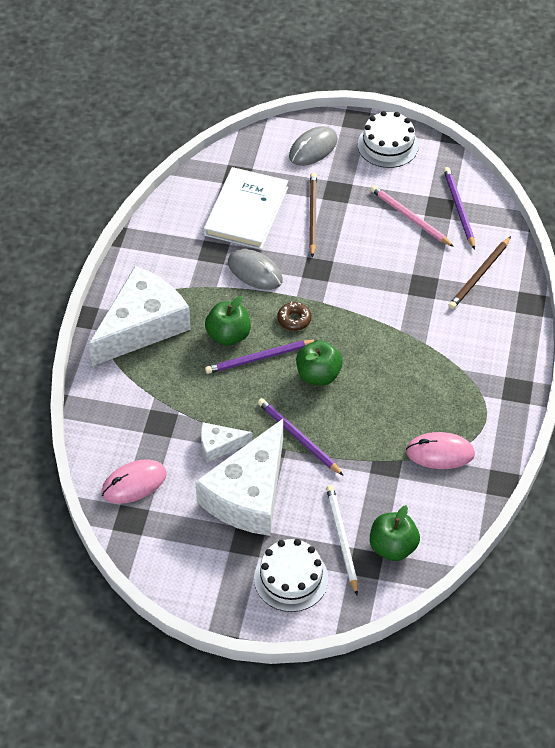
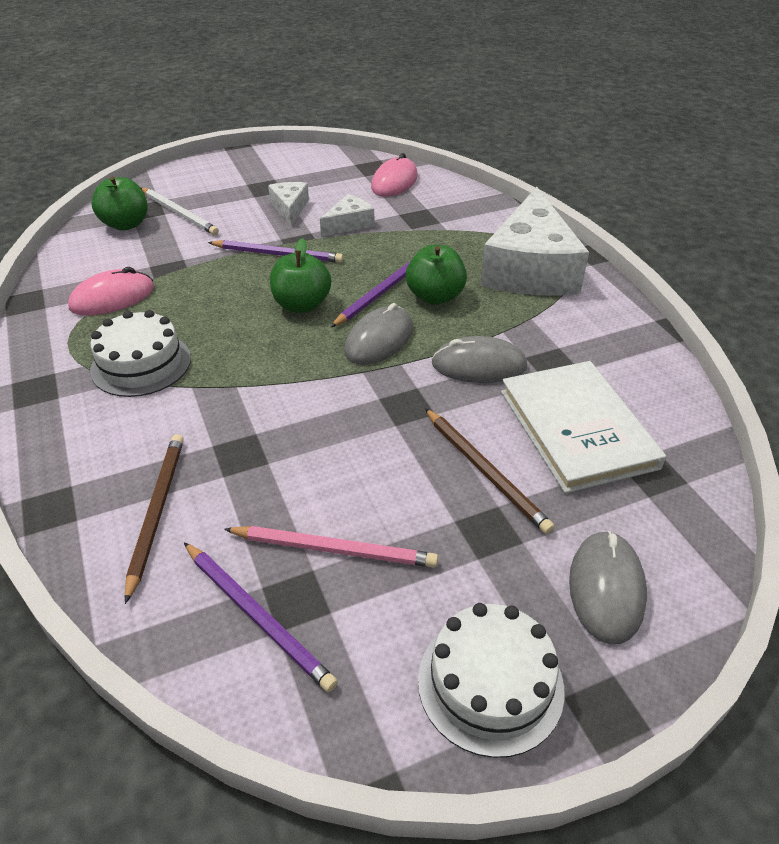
camera: 145 degrees right, 10 degrees down
white cheese [195,419,283,536] -> white cheese [268,182,309,226], size x0.46
white cake [254,539,328,612] -> white cake moved to [90,310,191,397]
brown donut [277,302,311,331] -> grey mouse [345,303,413,365]

